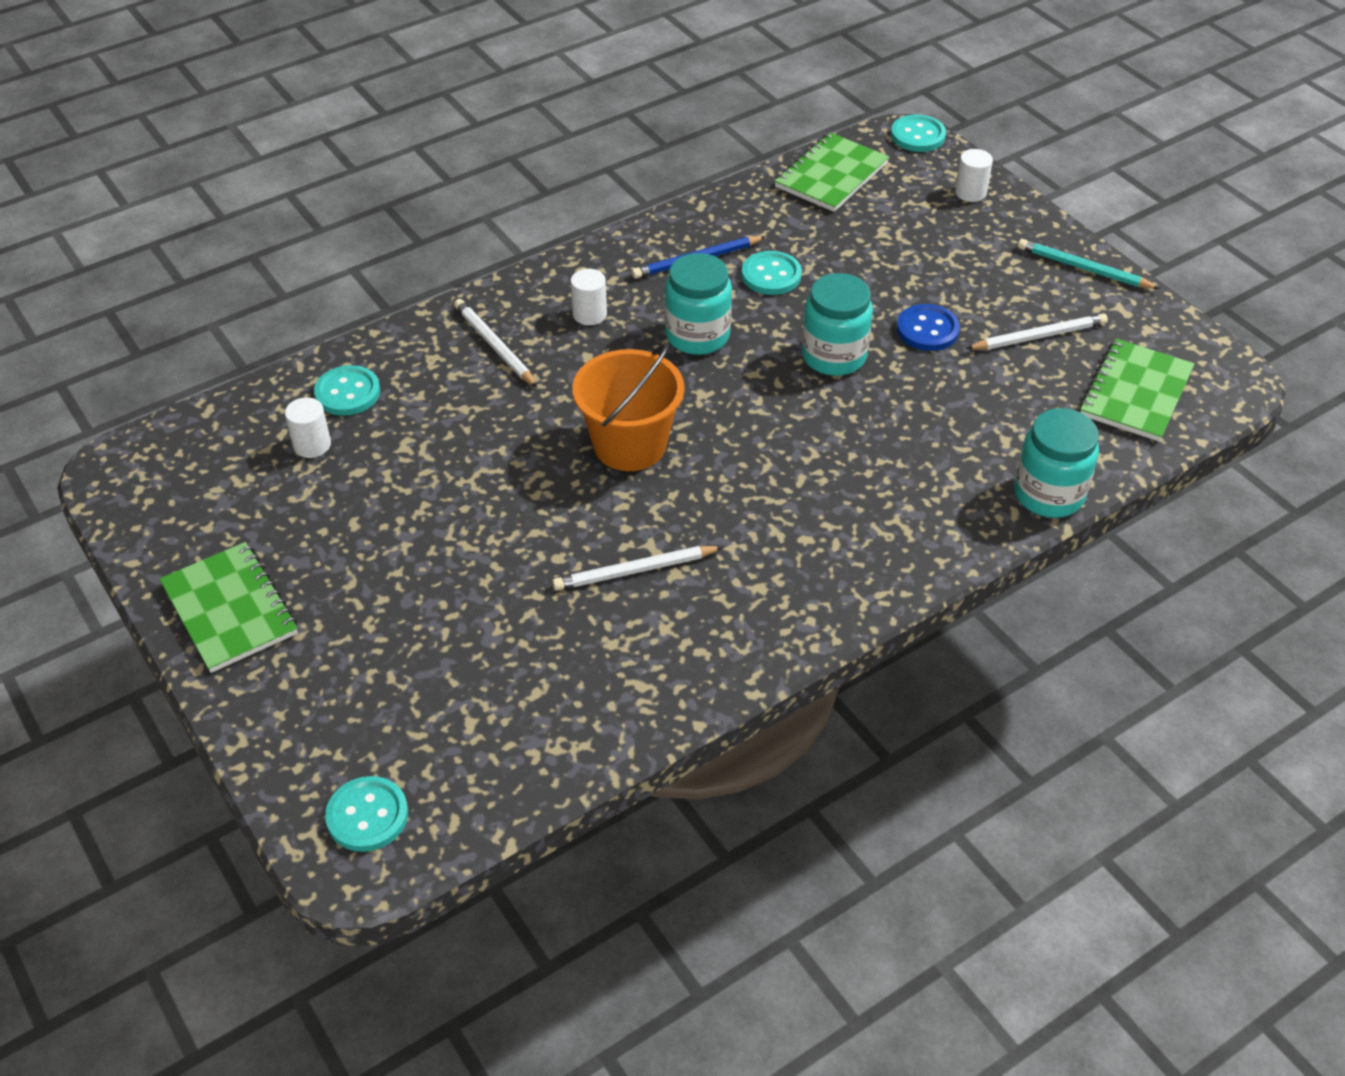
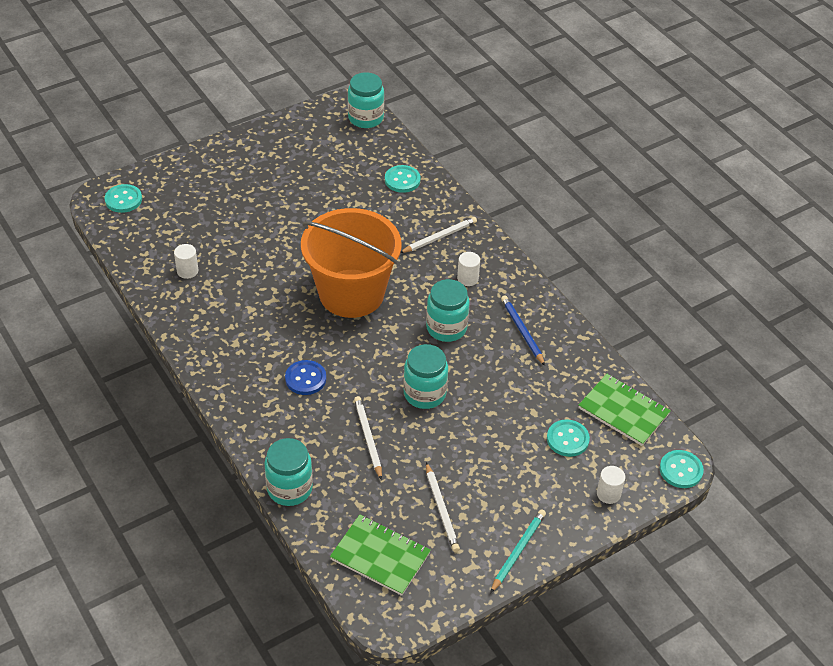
camera: 90 degrees right, 0 degrees up
green notebook [160,542,298,673] -> none
white cylinder [285,397,331,458] -> white cylinder moved to [174,244,198,279]
white pencil [552,546,723,591] -> white pencil moved to [354,396,382,480]
orange bucket [572,343,684,471] -> orange bucket [301,208,401,318], size x1.54
turquoise button [742,251,802,295] -> turquoise button moved to [547,420,590,457]
blue button [897,304,960,351] -> blue button moved to [285,360,326,395]
none -> turquoise jar [348,72,384,128]

